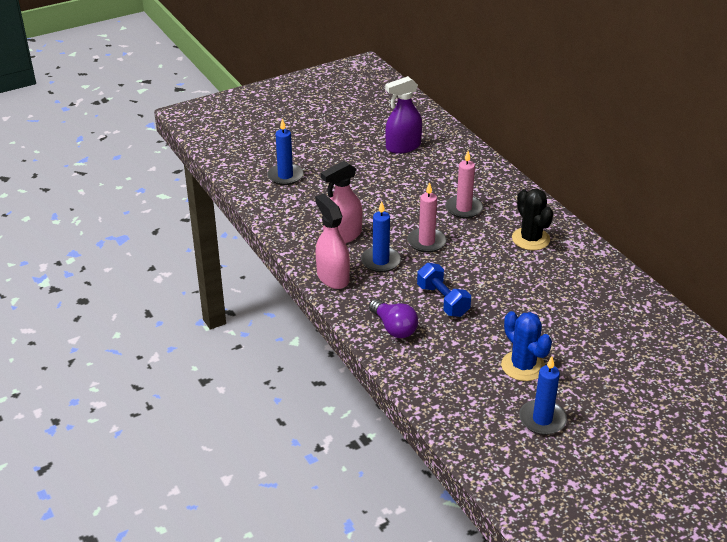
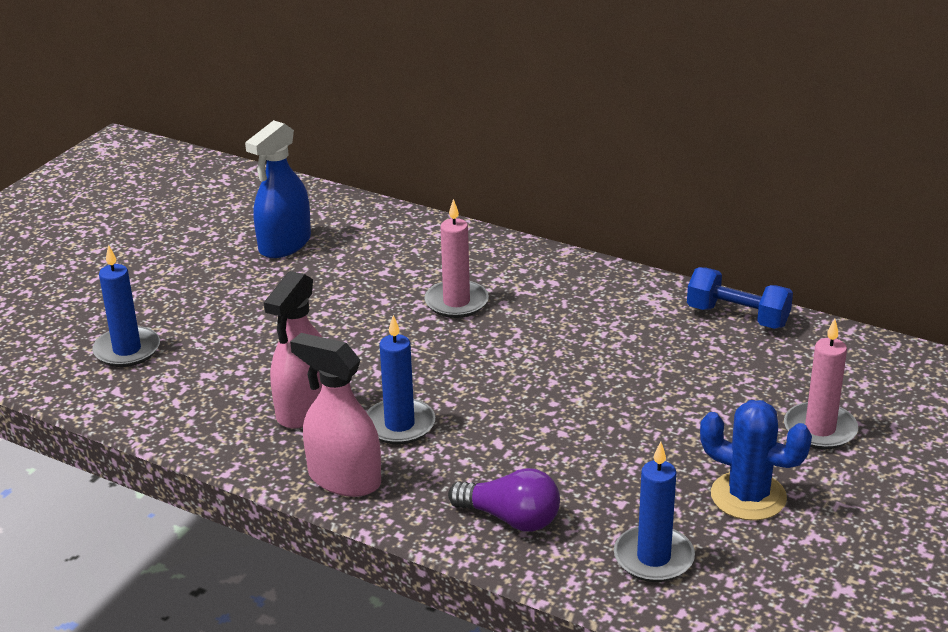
camera: 30 degrees left, 5 degrees down
purple spray bottle [385,76,422,154] -> blue spray bottle [245,120,311,258]
pink candle [407,182,447,253] -> pink candle moved to [784,319,858,449]
blue dumbbell [417,263,471,317] -> blue dumbbell moved to [687,267,793,329]
black cactus [512,189,553,250] -> none
blue candle [519,356,567,435] -> blue candle moved to [614,441,695,582]

